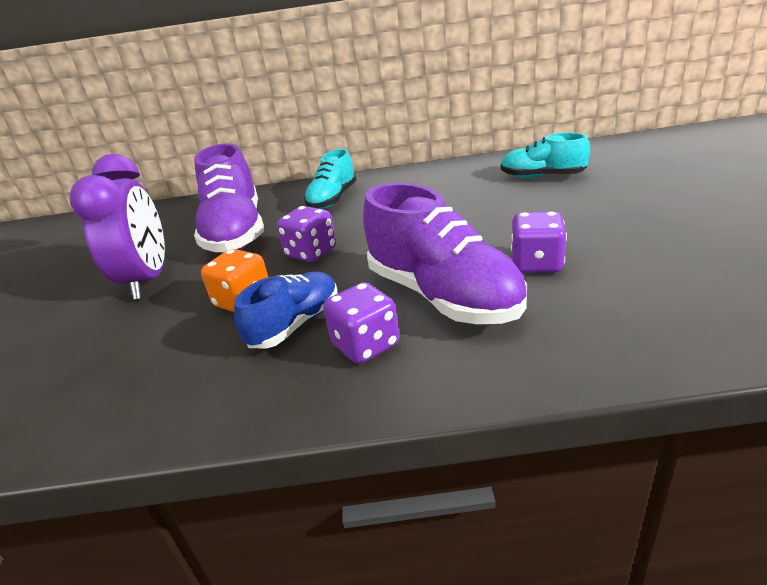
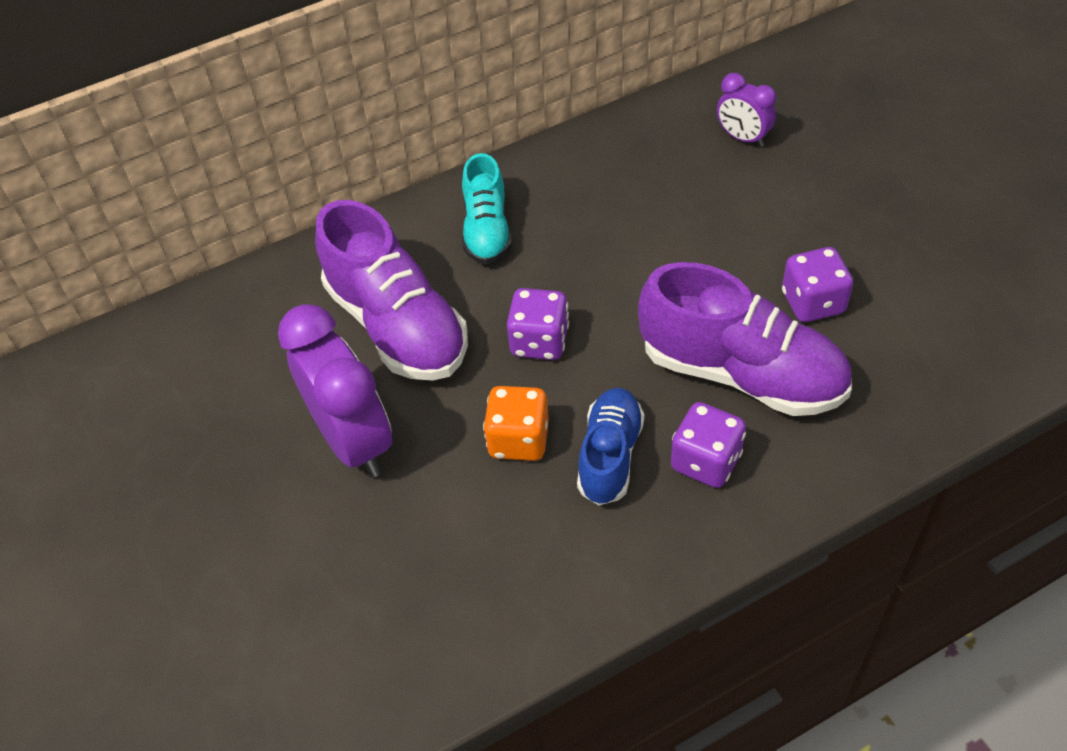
camera: 25 degrees left, 20 degrees up
turquoise shoe [501,132,590,178] -> purple clock [717,73,776,147]

